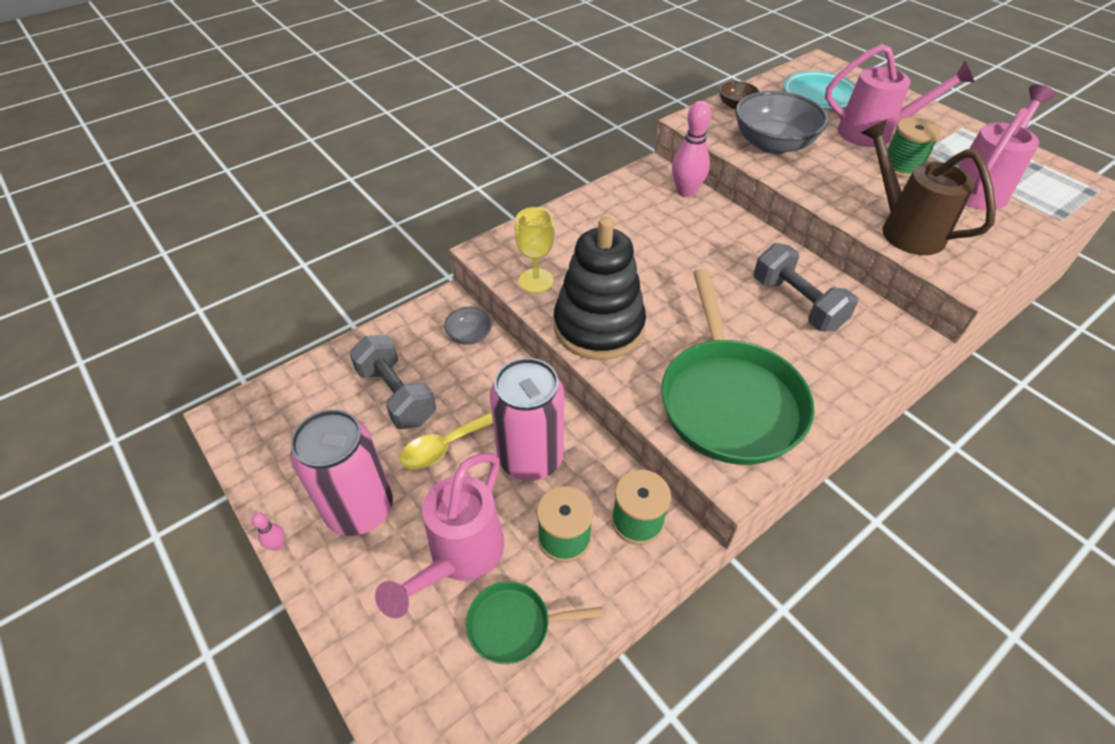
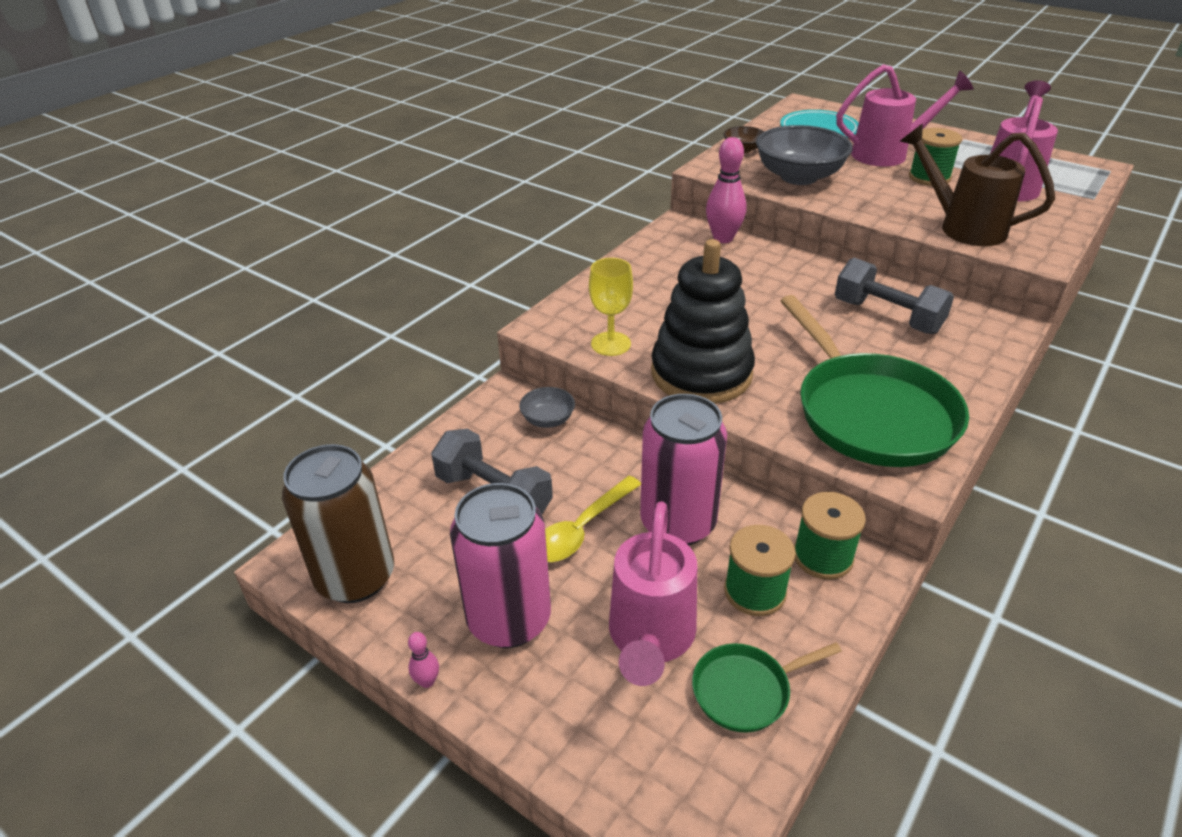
camera: 15 degrees left, 10 degrees down
none -> brown can [282,444,394,603]

